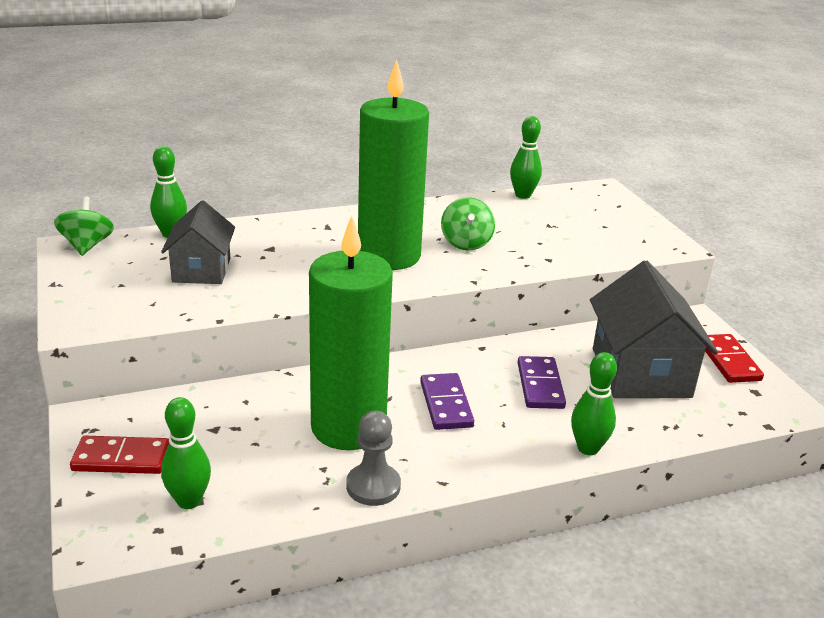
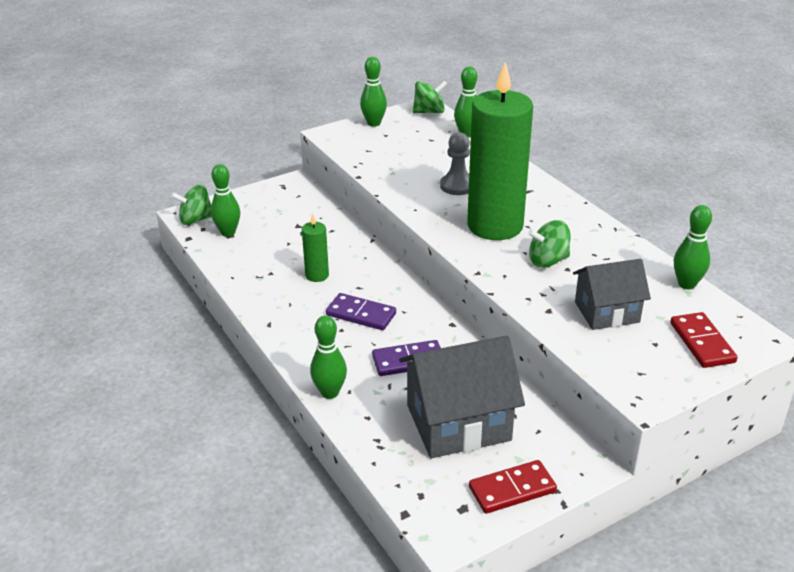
camera: 80 degrees right, 5 degrees up
red domino [70,436,169,474] -> red domino moved to [670,312,738,368]
grey house [161,200,235,284] -> grey house moved to [573,259,651,330]
green candle [309,215,393,450] -> green candle [302,214,329,282], size x0.43
grey pawn [346,411,401,506] -> grey pawn moved to [440,132,470,195]
purple domino [420,373,474,430] -> purple domino turned 45 degrees clockwise [326,293,396,330]
none -> green spinning top [171,185,211,225]
none -> green bowling pin [360,57,387,127]

